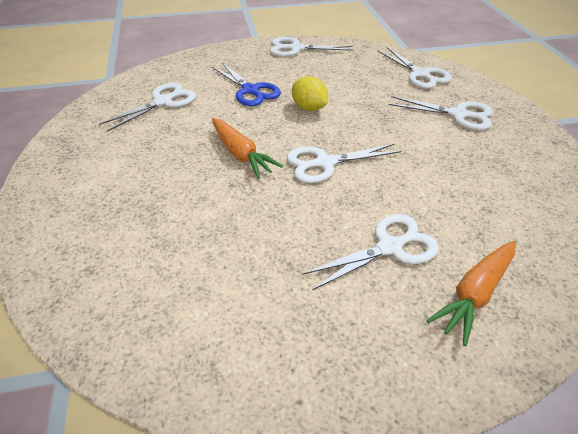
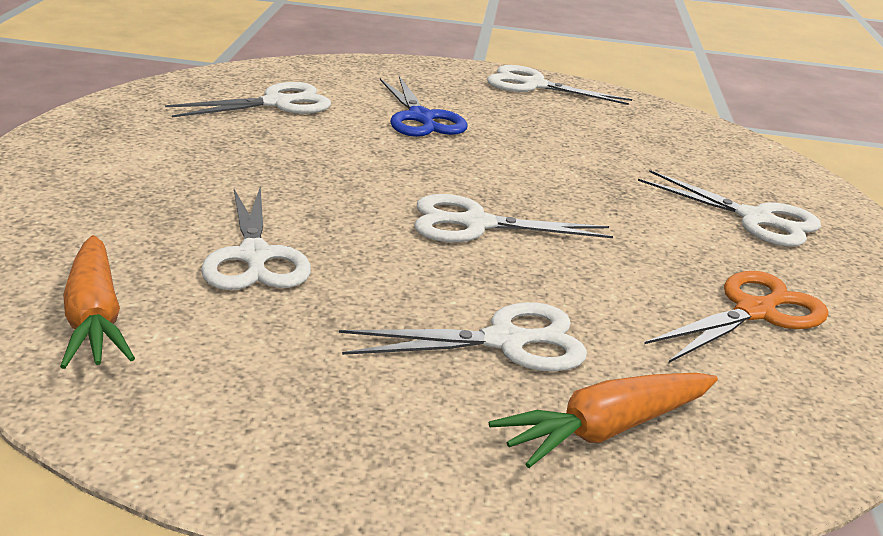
camera: 15 degrees right, 15 degrees down
orange carrot [212,118,283,179] -> orange carrot moved to [60,235,135,369]
yellow lemon [292,76,328,111] -> none
white scissors [378,47,452,89] -> white scissors moved to [201,185,311,290]
none -> orange scissors [644,271,829,363]

